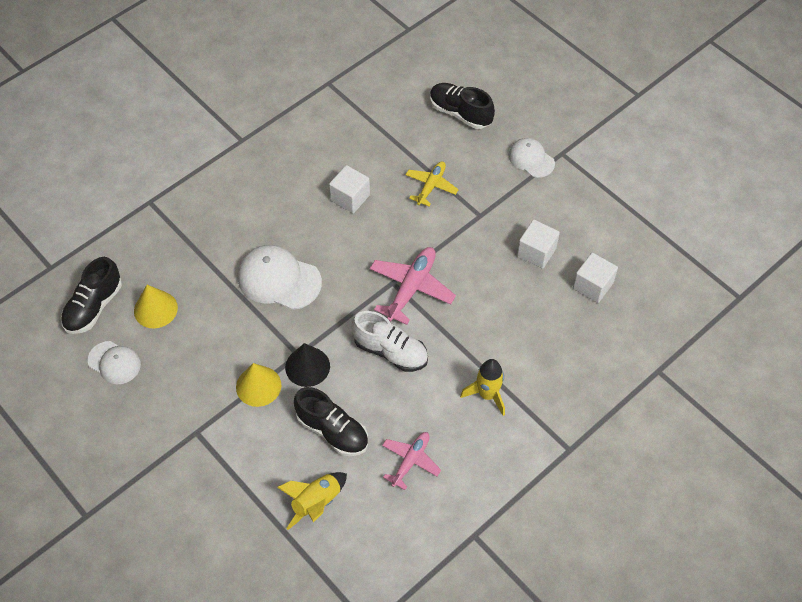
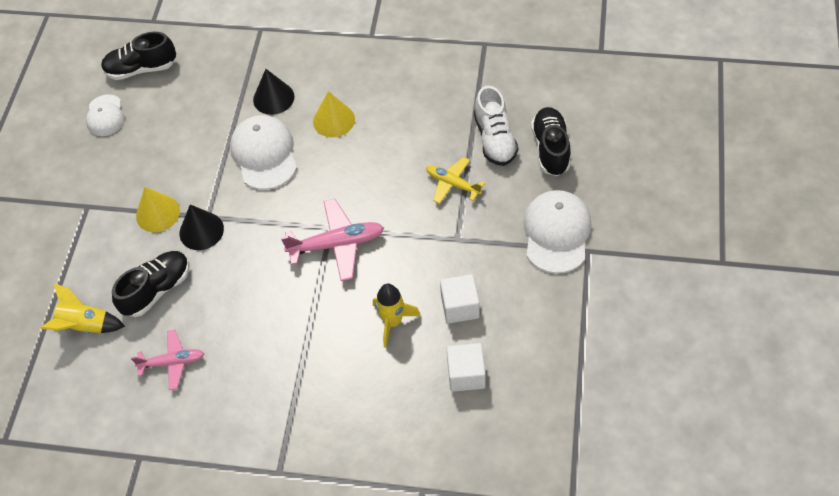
camera: 55 degrees right, 0 degrees up
yellow cone [134,285,178,328] -> yellow cone moved to [313,91,355,137]
black shoe [294,387,368,456] -> black shoe turned 135 degrees counterclockwise [112,251,190,317]
white cube [329,165,370,213] -> none
white shoe [351,311,428,372] -> white shoe moved to [474,86,518,166]
yellow plane [405,161,459,207] -> yellow plane turned 135 degrees counterclockwise [426,157,485,204]
yellow rocket [460,359,505,416] -> yellow rocket moved to [373,284,421,347]
white cap [508,138,555,178] -> white cap [523,190,592,274], size x1.63
none -> black cone [253,69,294,115]

